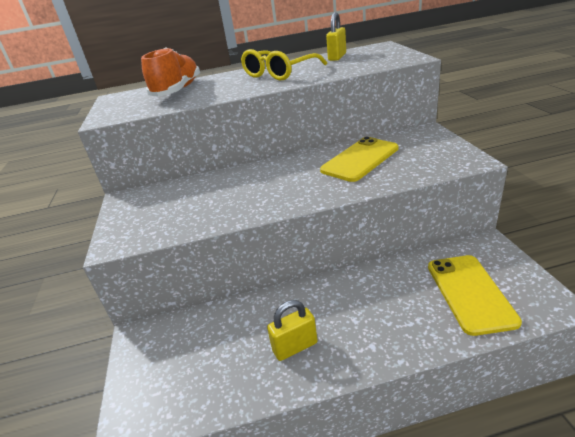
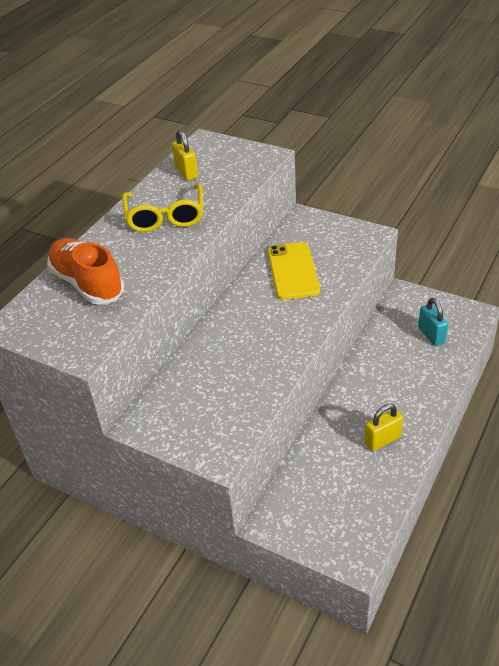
camera: 50 degrees left, 10 degrees up
yellow padlock [267,300,318,361] -> yellow padlock turned 45 degrees clockwise [364,404,403,451]
yellow phone [428,255,522,336] -> turquoise padlock [418,298,448,346]

